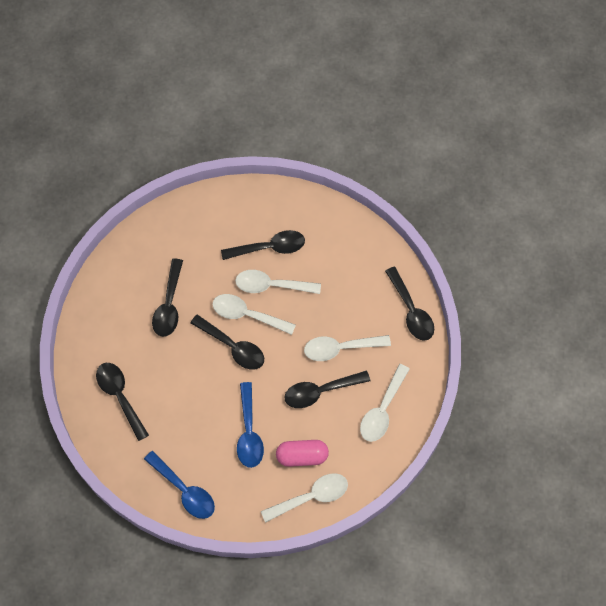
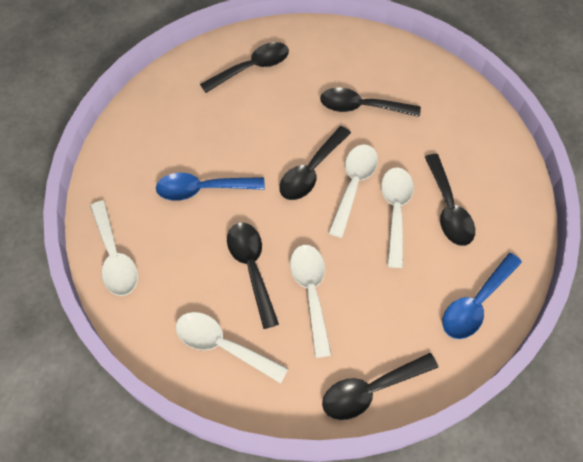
camera: 90 degrees right, 5 degrees down
blue spoon [144,451,215,519] -> blue spoon moved to [442,253,522,339]
pink capsule [276,440,329,467] -> none

